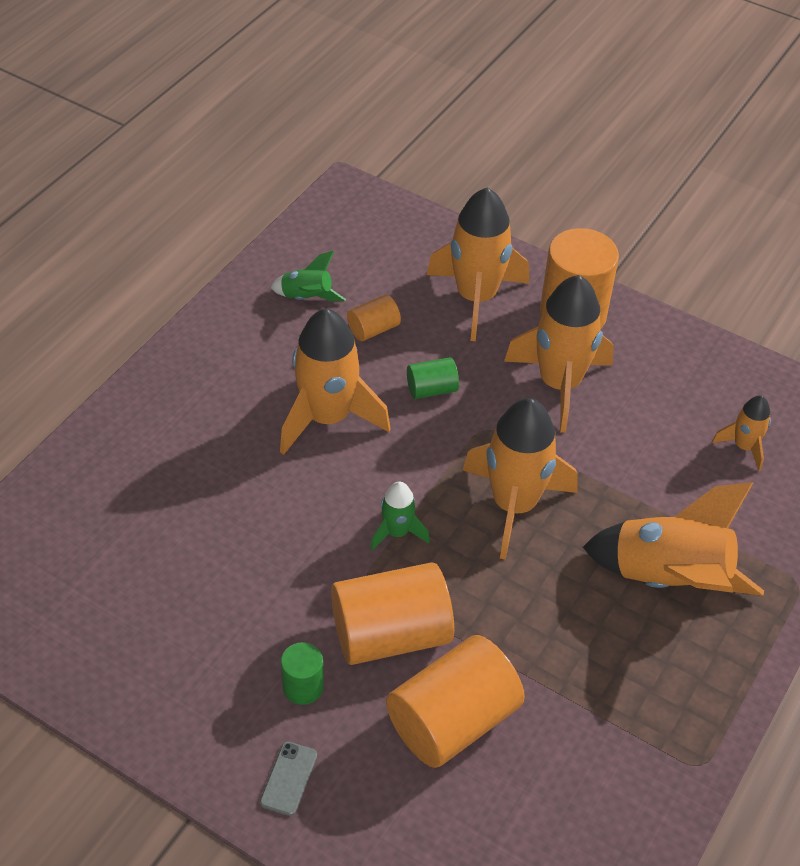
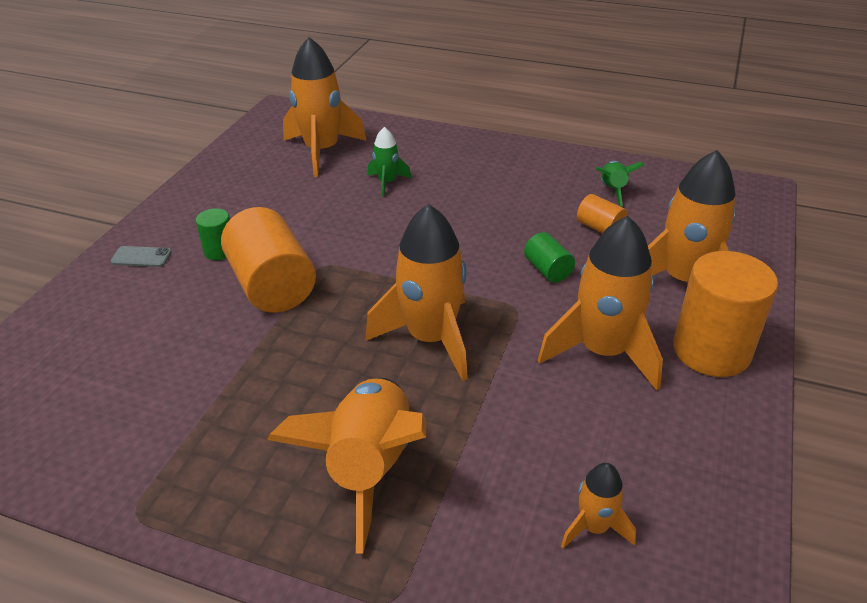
camera: 80 degrees right, 10 degrees down
orange rocket [280,309,391,455] -> orange rocket moved to [283,37,367,177]
green rocket [370,482,430,551] -> green rocket moved to [368,127,411,197]
orange cylinder [386,635,525,768] -> none

